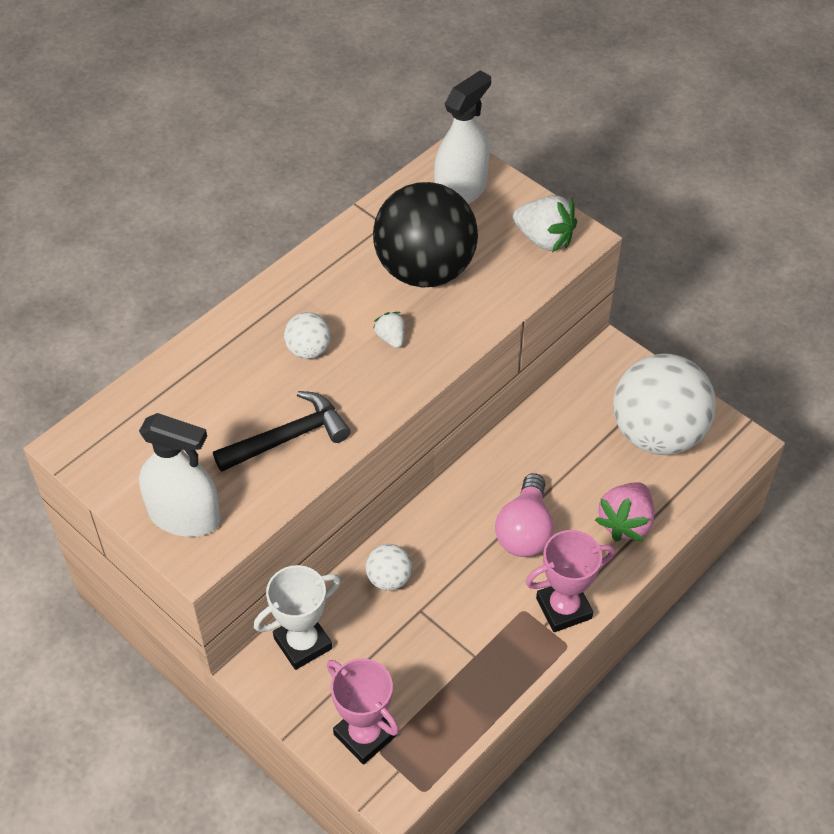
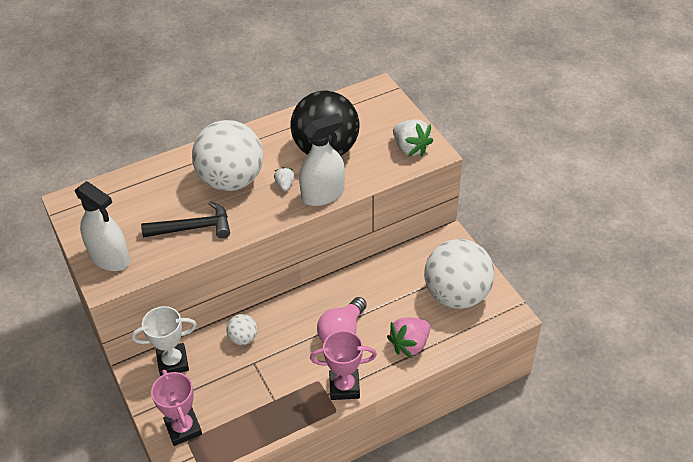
camera: 20 degrees right, 5 degrees down
white ball [284,312,331,359] -> white ball [192,120,263,191], size x2.30
white spray bottle [434,70,491,204] -> white spray bottle moved to [299,113,345,206]

